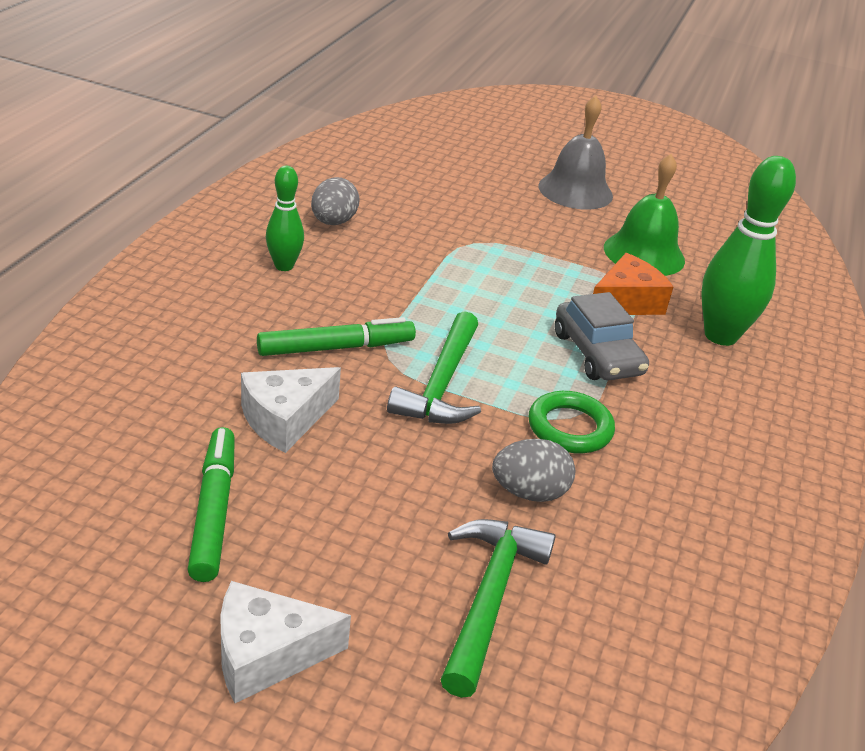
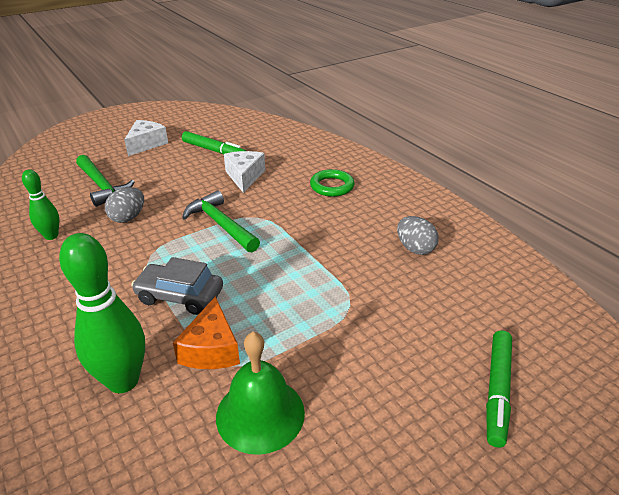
camera: 130 degrees right, 0 degrees up
green marker [257,317,416,356] -> green marker moved to [486,330,512,448]
green bowling pin [266,166,304,271] -> green bowling pin moved to [22,169,59,240]
green ring [529,391,615,454] -> green ring moved to [310,169,354,197]
grey bell [538,96,613,210] -> none

